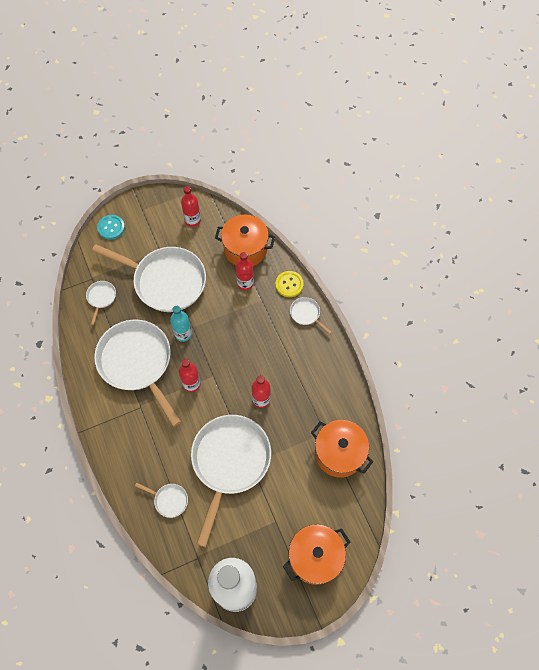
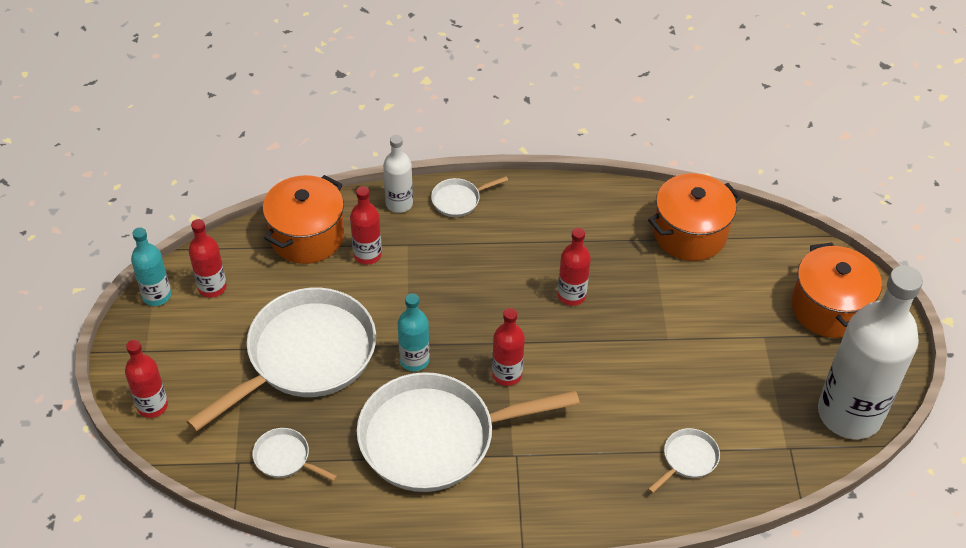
camera: 70 degrees left, 15 degrees down
turquoise button [97,215,125,240] -> red bottle [125,340,168,418]
white pan [191,415,271,547] -> none
yellow button [275,271,304,297] -> white bottle [383,135,413,213]
none -> turquoise bottle [131,228,171,306]

